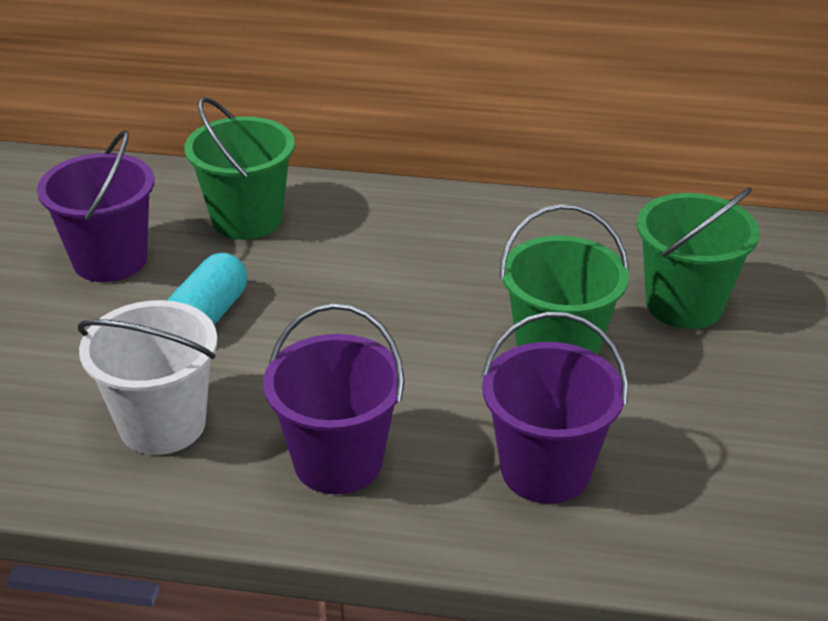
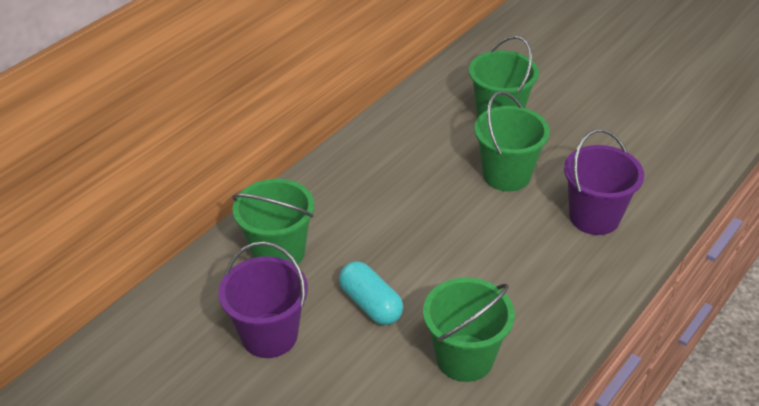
camera: 60 degrees left, 5 degrees up
white bucket [78,300,218,455] -> green bucket [423,277,515,382]
purple bucket [263,304,404,494] -> none

